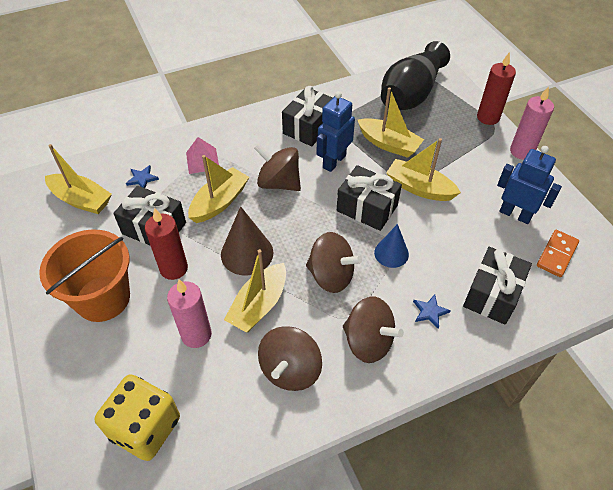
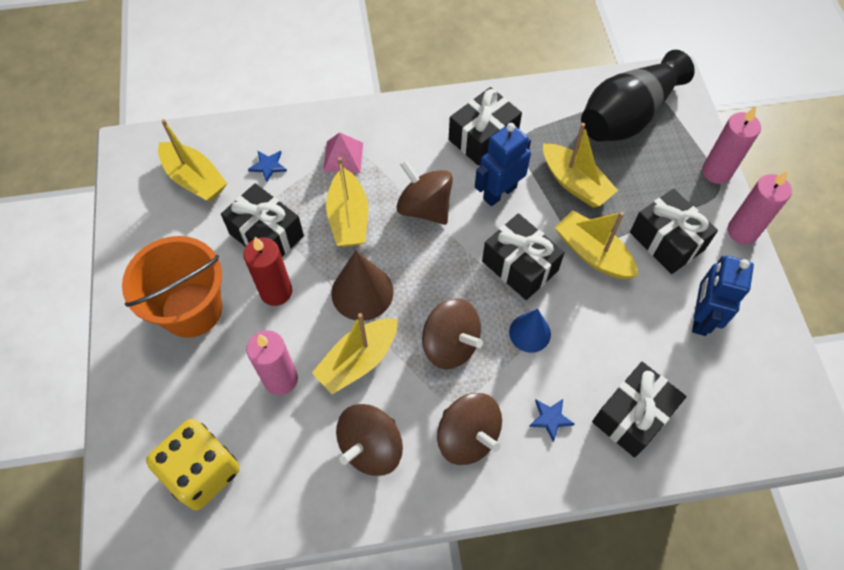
camera: 15 degrees right, 10 degrees up
yellow boat [188,155,249,223] -> yellow boat turned 120 degrees clockwise [326,157,368,247]
red candle [477,52,516,125] -> pink candle [702,106,761,184]
blue robot [497,146,562,224] -> blue robot turned 120 degrees counterclockwise [692,256,754,336]
orange domino [537,230,579,277] -> none
none -> black gift [630,189,718,274]

